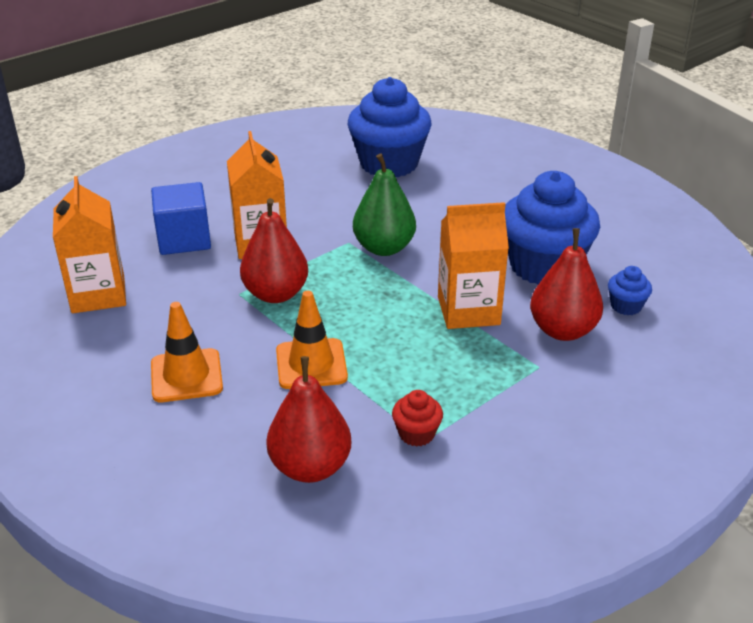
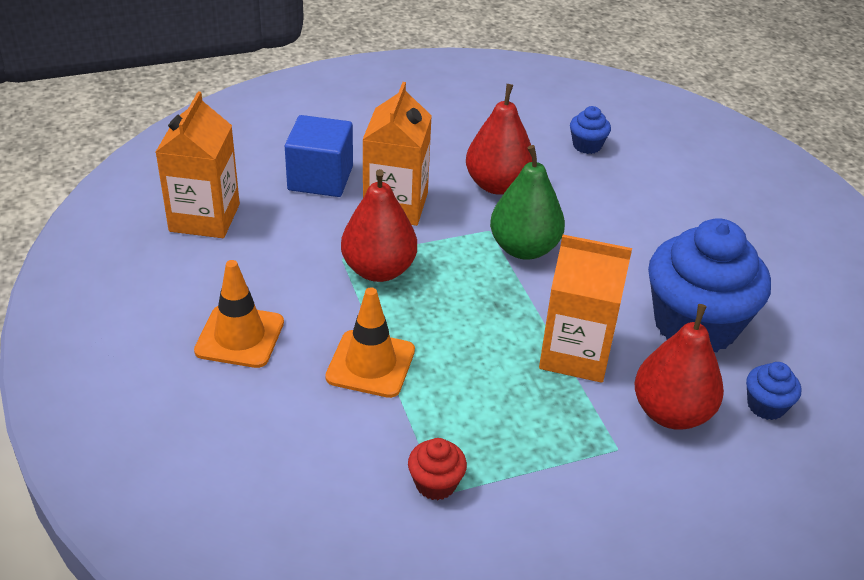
camera: 20 degrees right, 5 degrees up
red pear [266,356,351,483] -> red pear moved to [466,84,532,195]
blue cupcake [348,77,431,177] -> blue cupcake [570,106,611,154], size x0.42

